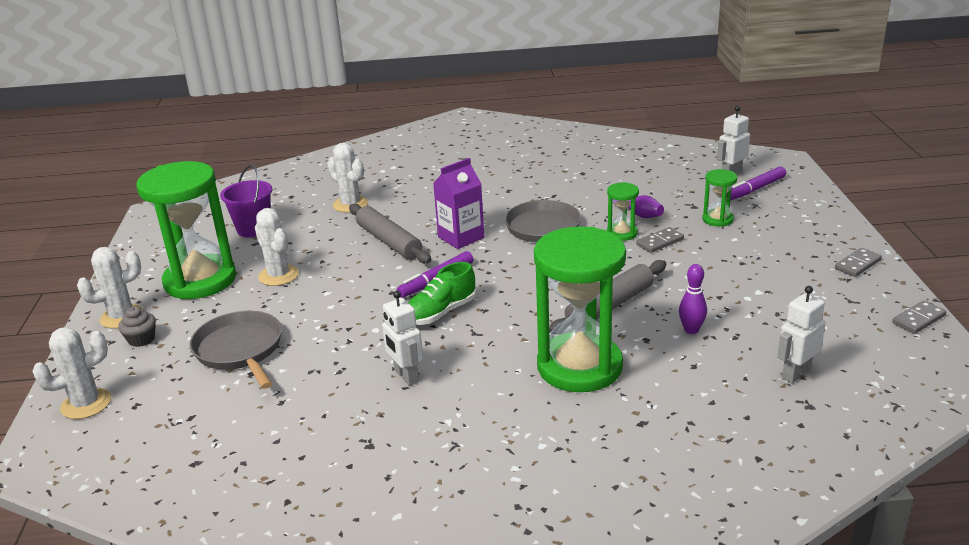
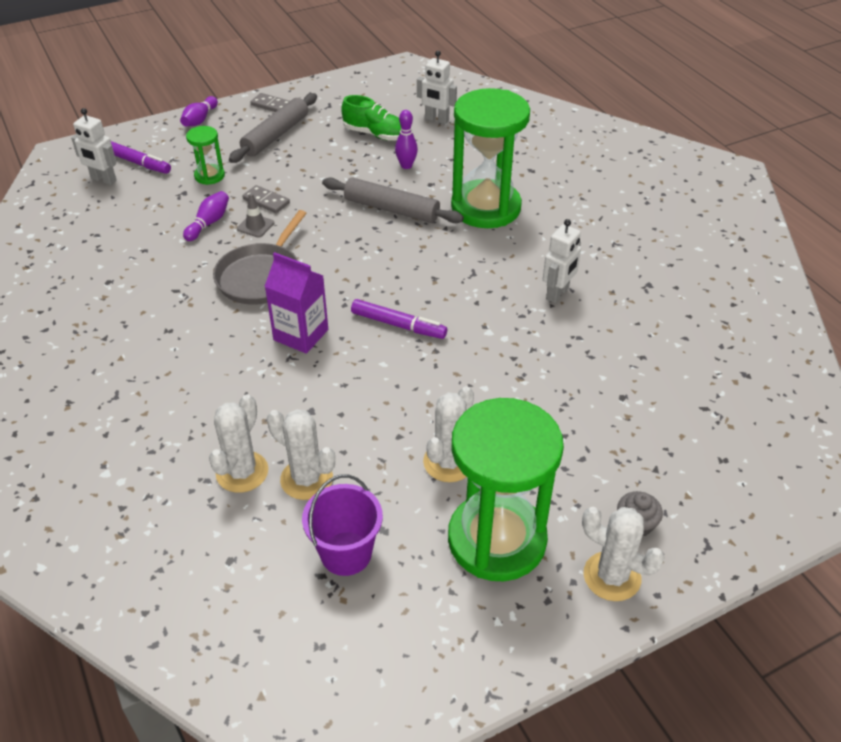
camera: 115 degrees left, 15 degrees up
white cactus [32,327,111,419] -> white cactus moved to [267,409,335,500]
grey pan [190,311,282,389] -> none
grey rolling pin [349,204,431,264] -> grey rolling pin moved to [229,93,317,163]
green shoe [408,262,476,325] -> green shoe moved to [341,95,401,141]
green hourglass [607,182,639,241] -> grey traffic cone [237,193,274,238]
grey domino [892,301,946,334] -> none
none -> purple bowling pin [180,96,218,126]

